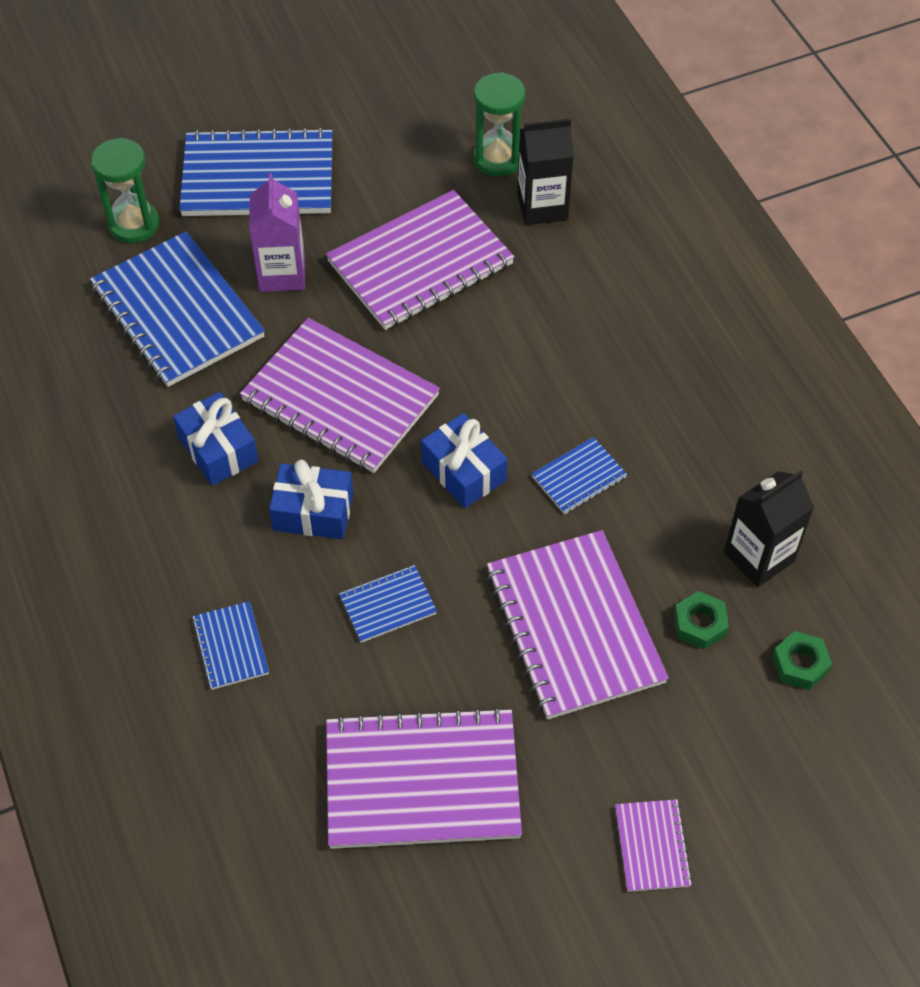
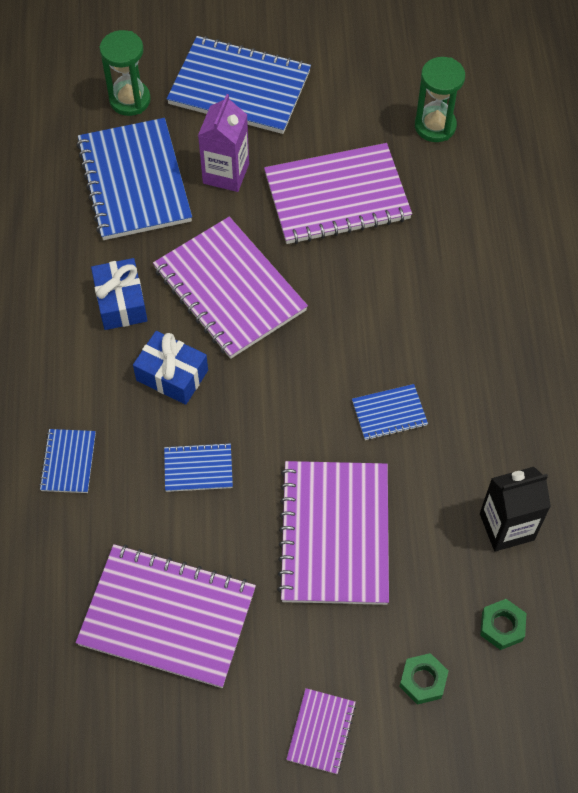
camera: 20 degrees right, 5 degrees up
blue gift [421,413,508,508] -> none
black carton [517,118,574,225] -> none
green nut [674,591,729,649] -> green nut moved to [399,653,448,705]

